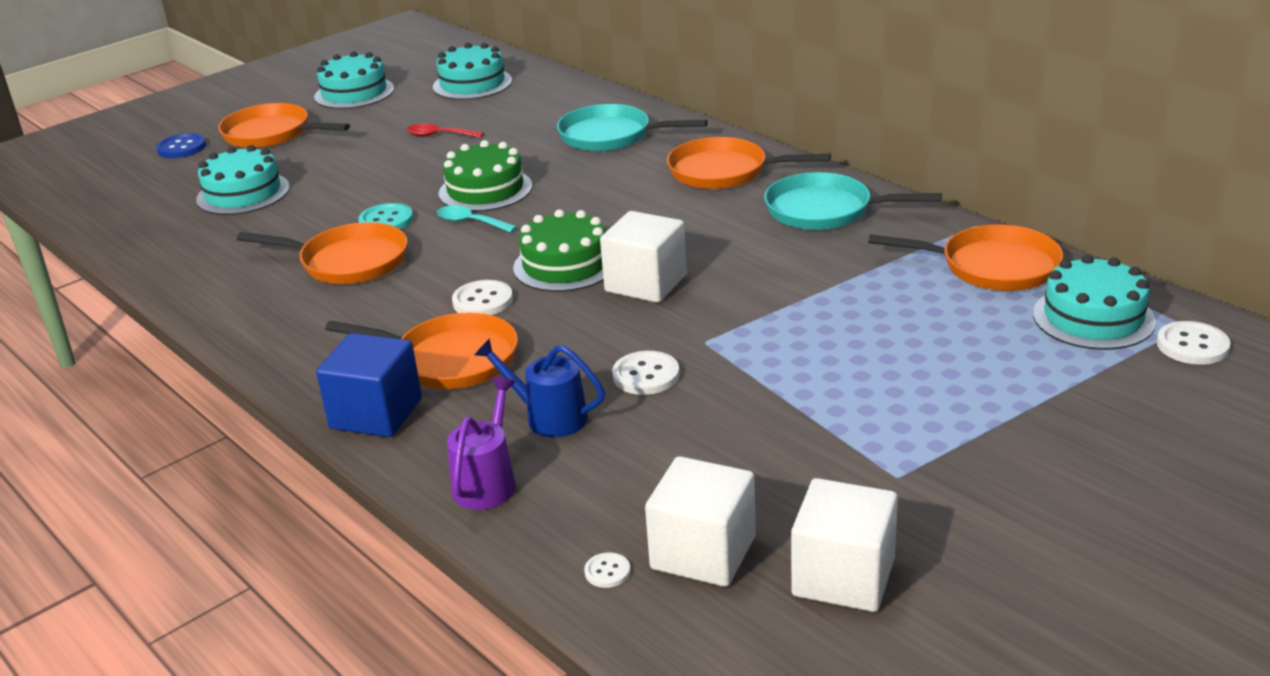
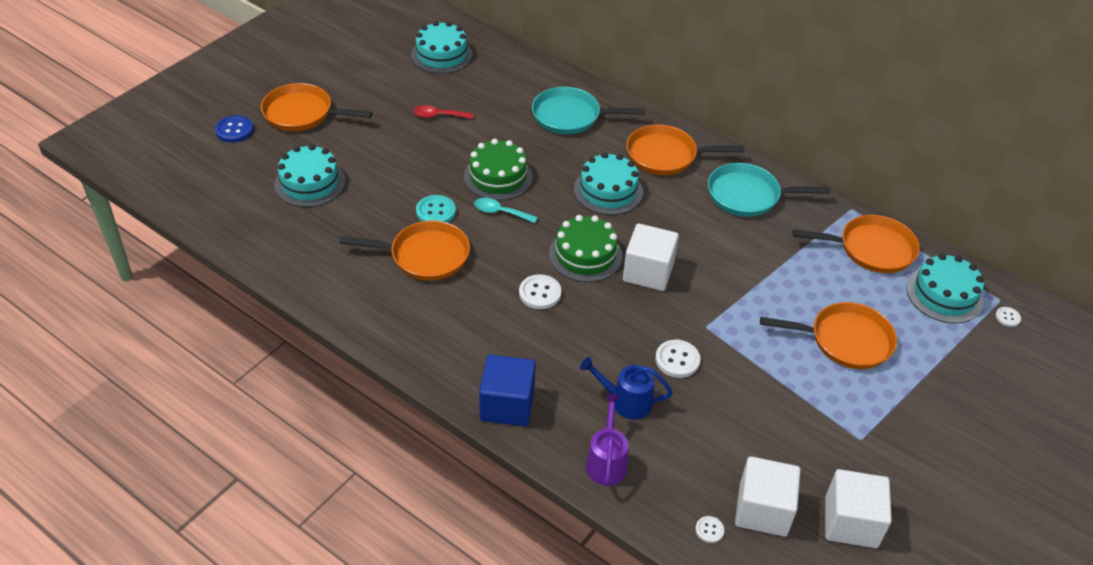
camera: 15 degrees left, 15 degrees up
turquoise cake [314,51,394,109] -> turquoise cake moved to [574,152,643,215]
orange pan [325,313,518,389] -> orange pan moved to [760,302,897,369]
white button [1157,321,1231,365] -> white button [996,307,1021,327], size x0.56

